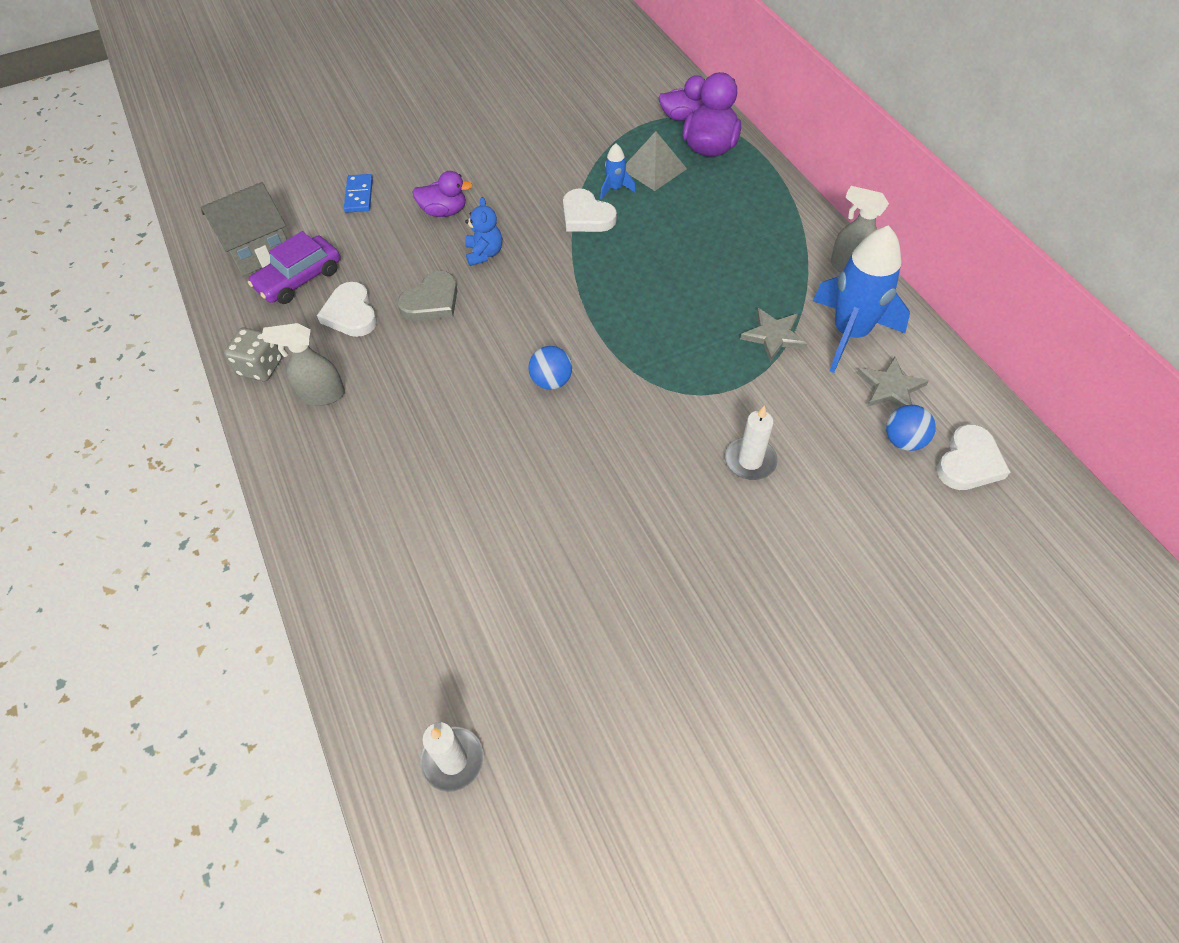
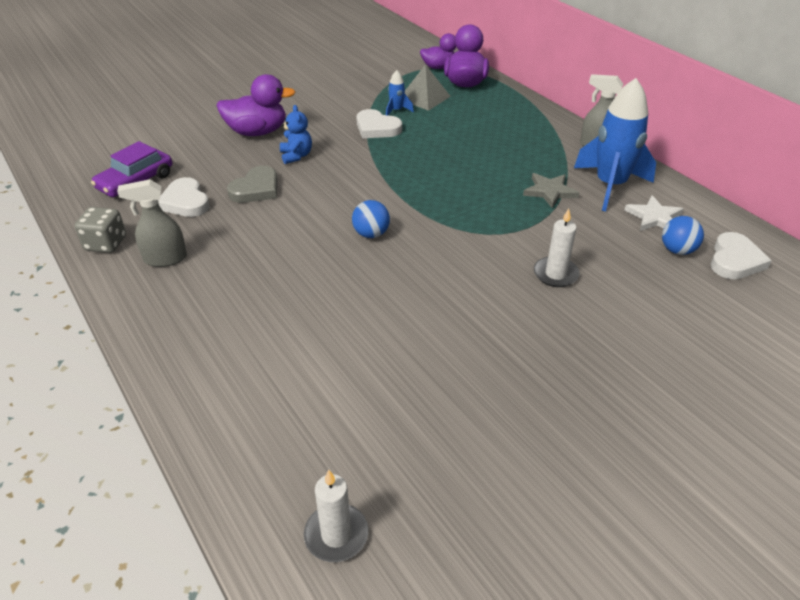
camera: 10 degrees left, 15 degrees down
grey house [201,182,287,276] -> none
blue domino [344,174,373,213] -> none
purple duck [413,171,473,217] -> purple duck [216,74,295,136], size x1.53
grey star [857,357,928,407] -> white star [624,195,684,231]

